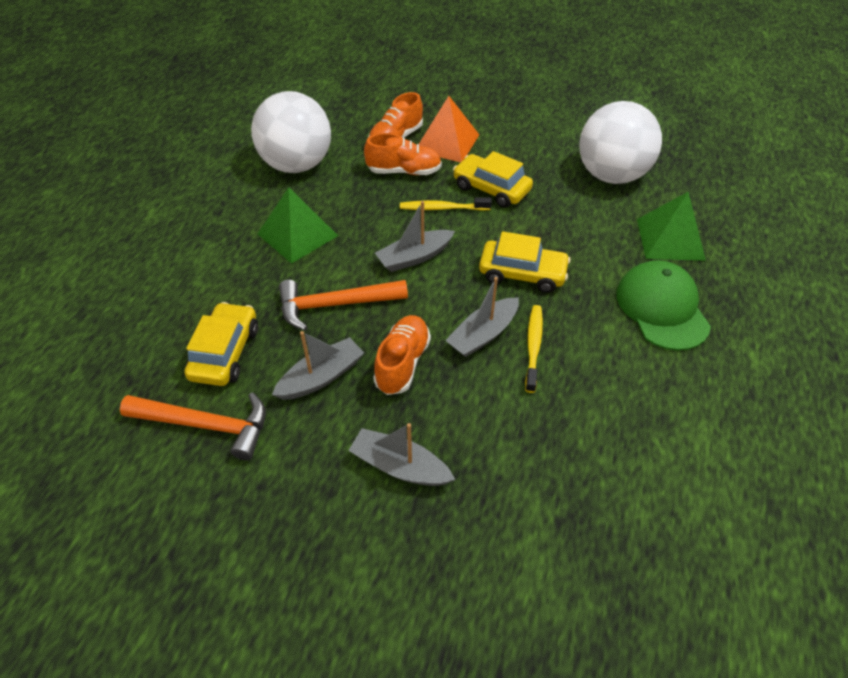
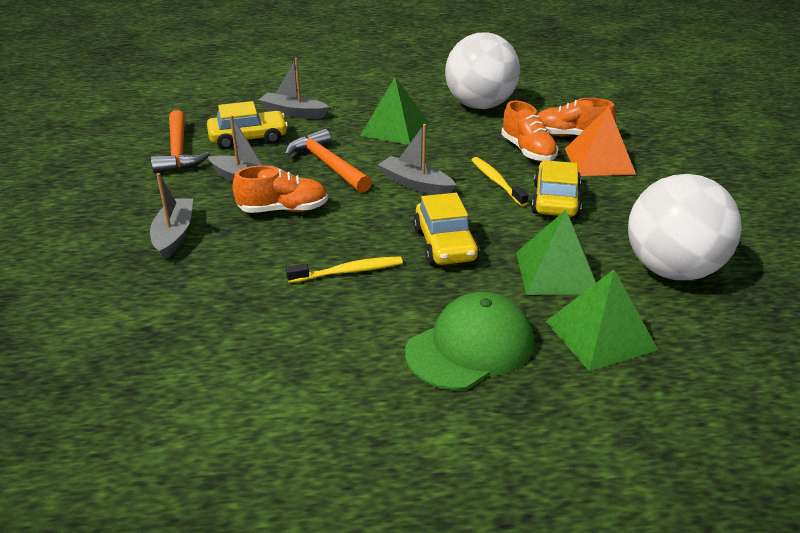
camera: 65 degrees right, 15 degrees down
grey boat [445,277,519,357] -> grey boat moved to [259,58,329,119]
none -> green pyramid [516,210,596,295]

